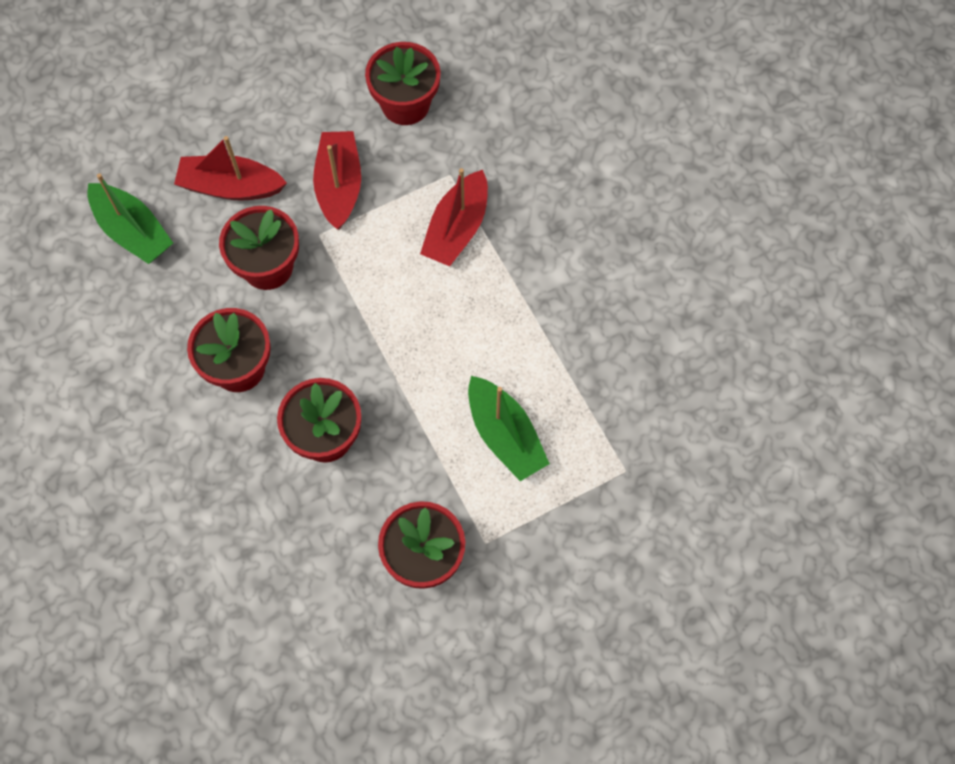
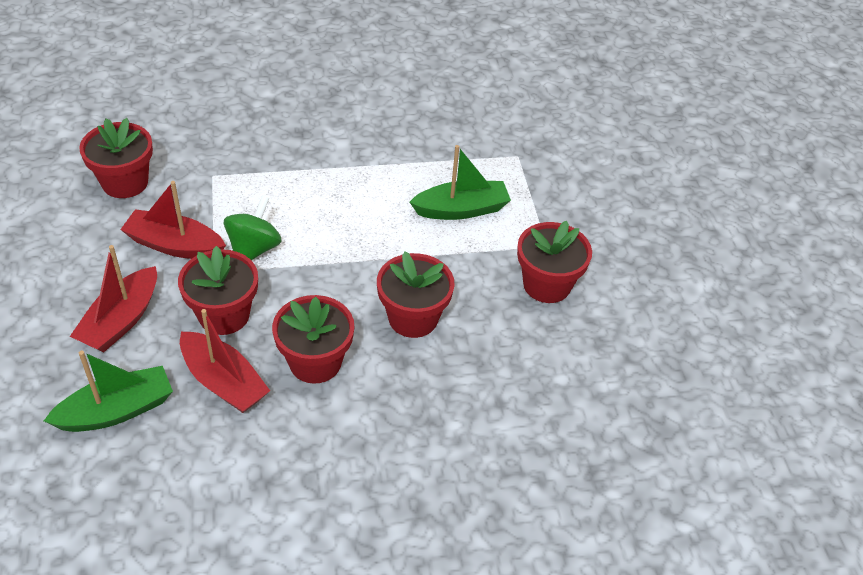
camera: 75 degrees left, 20 degrees down
red boat [420,168,488,266] -> red boat moved to [180,309,270,413]
none -> green spinning top [224,196,282,260]

